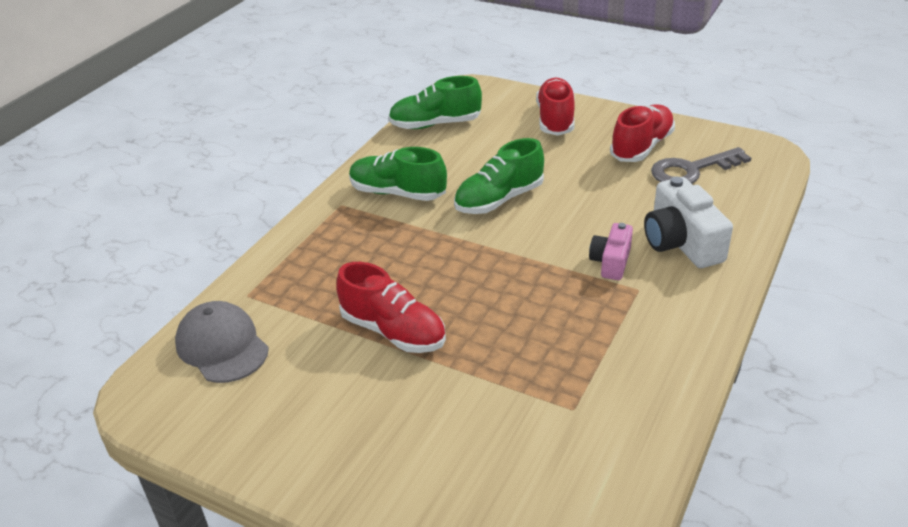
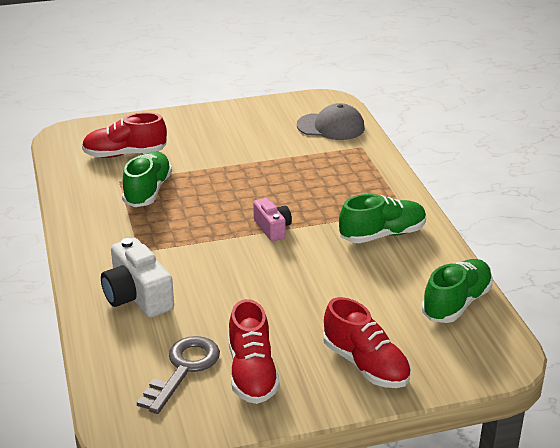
camera: 135 degrees right, 5 degrees down
red shoe [336,262,446,353] -> red shoe moved to [82,112,167,158]
green shoe [454,138,544,214] -> green shoe moved to [122,151,172,207]
pink camera [589,223,633,280] -> pink camera moved to [253,198,292,241]
white camera [644,177,733,268] -> white camera turned 150 degrees counterclockwise [101,238,174,318]

